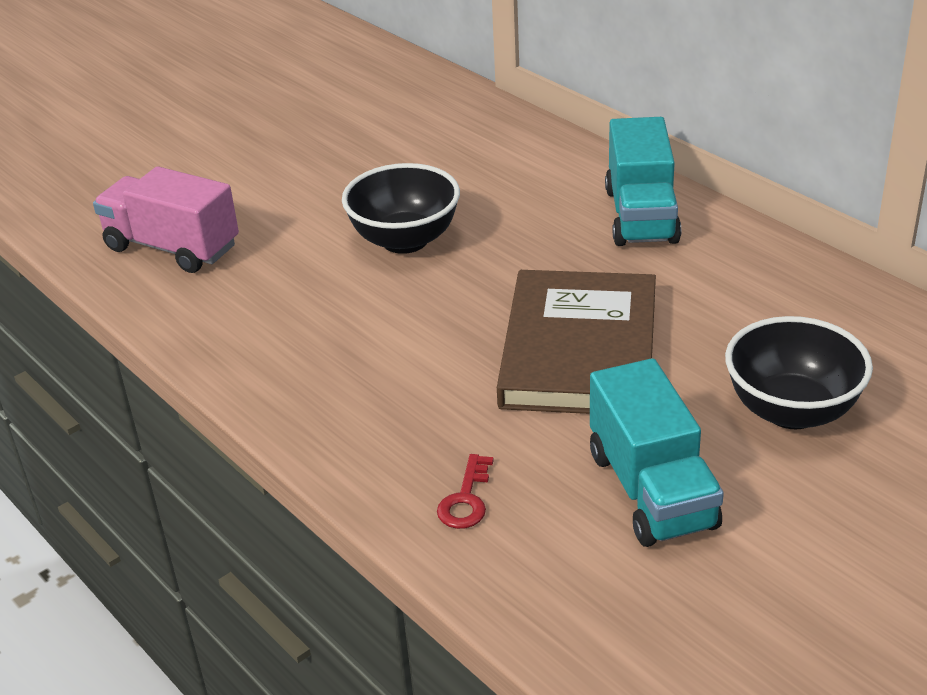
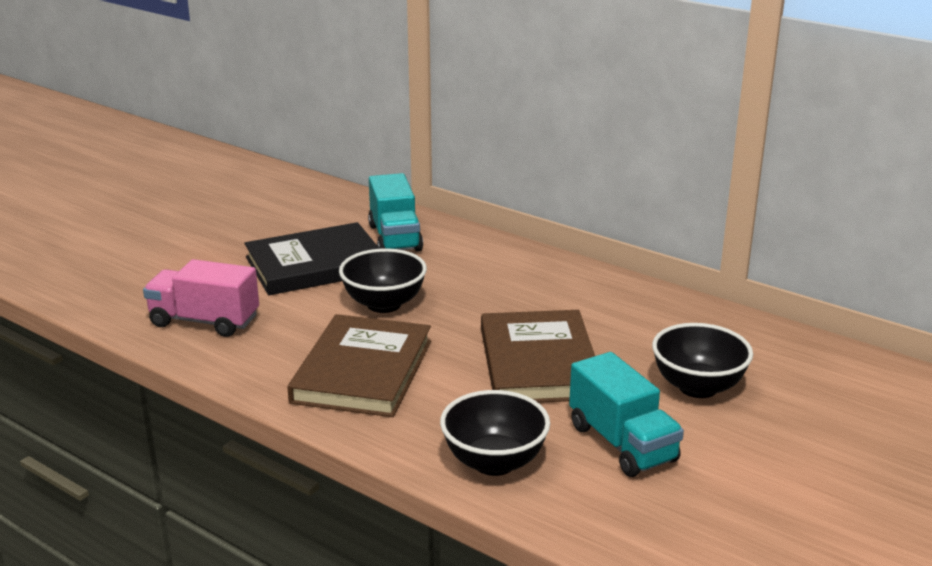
camera: 15 degrees left, 10 degrees down
red key [437,454,494,529] -> black bowl [440,390,550,476]
turquoise truck [605,117,681,246] -> turquoise truck moved to [368,173,423,252]
none -> black book [244,222,380,295]
none -> brown book [287,314,431,417]

